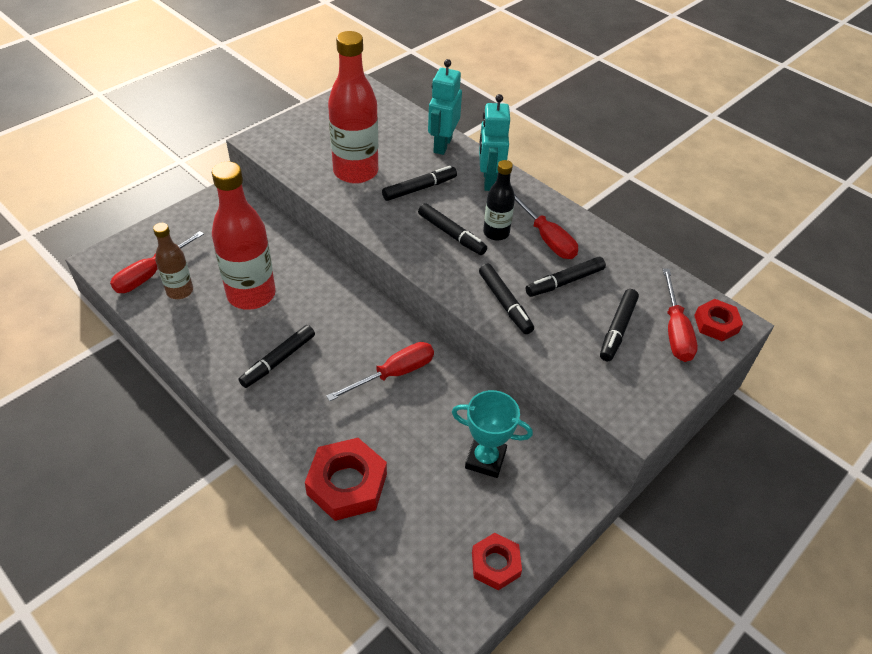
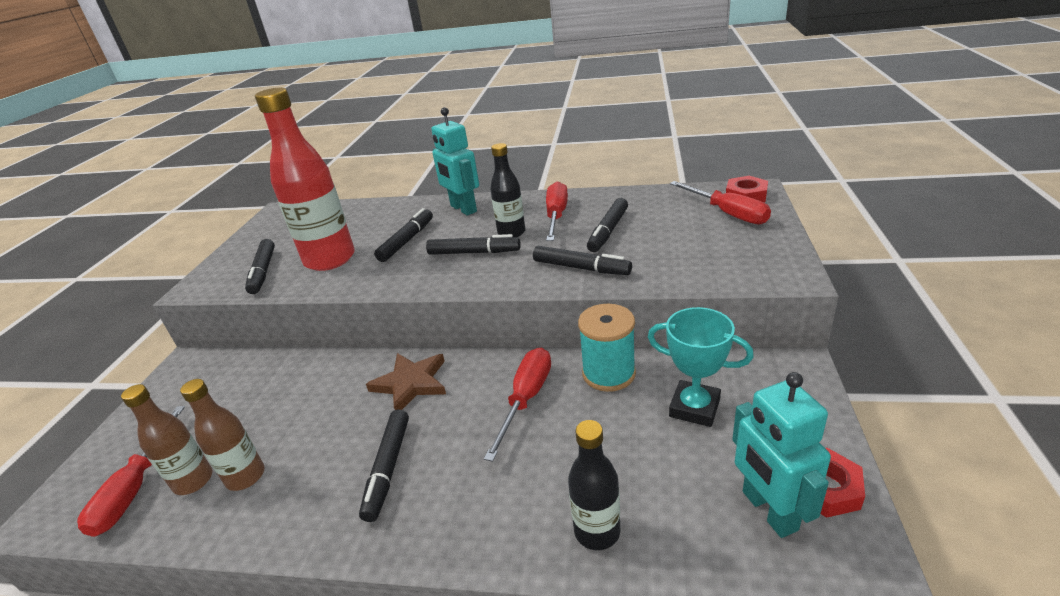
camera: 30 degrees left, 15 degrees down
red bottle [212,162,276,310] -> none
red nut [305,438,387,521] -> black bottle [568,420,621,550]
turquoise robot [428,59,462,155] -> turquoise robot moved to [732,372,831,538]
turquoise trophy [452,390,533,478] -> turquoise trophy turned 45 degrees clockwise [648,307,754,427]
red screwdriver [514,193,578,259] -> red screwdriver turned 105 degrees counterclockwise [546,182,568,241]
black marker [600,289,639,361] -> black marker moved to [245,239,275,294]
none -> brown bottle [180,379,265,491]
none -> brown star [366,353,446,410]
none -> turquoise spool [578,304,636,392]

